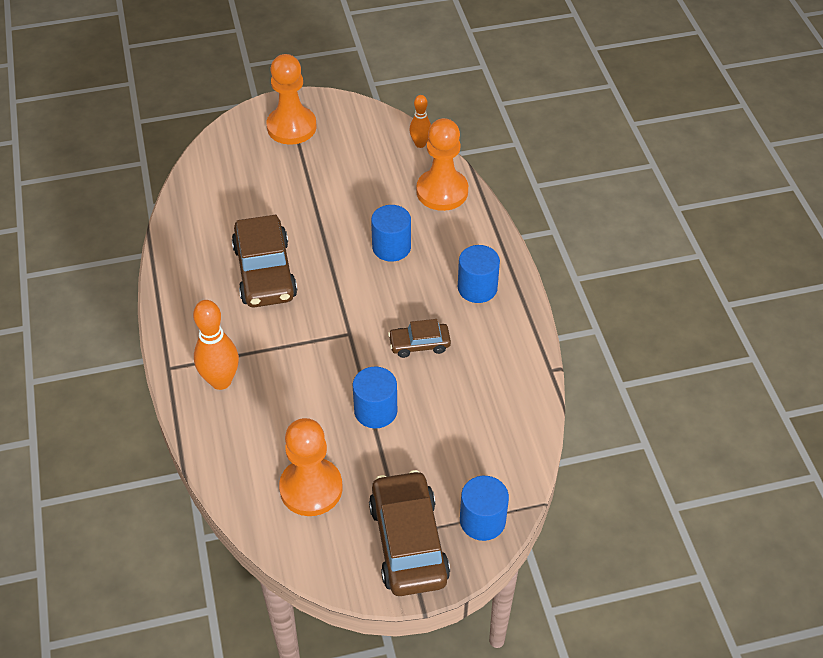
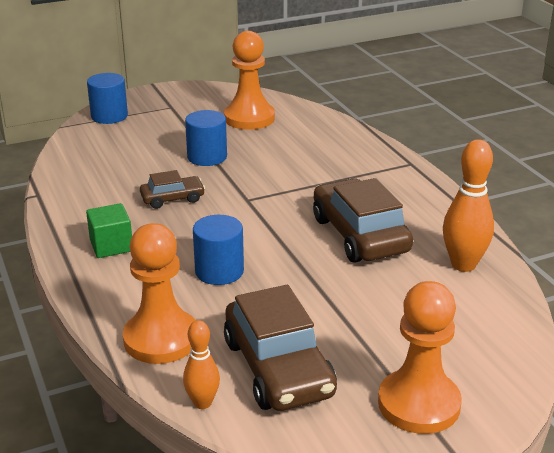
camera: 170 degrees right, 20 degrees down
orange bowling pin [193,300,239,390] -> orange bowling pin moved to [443,139,494,272]
brown car [369,470,450,596] -> brown car moved to [224,285,337,411]
blue cylinder [458,245,500,303] -> green cube [86,203,132,258]

